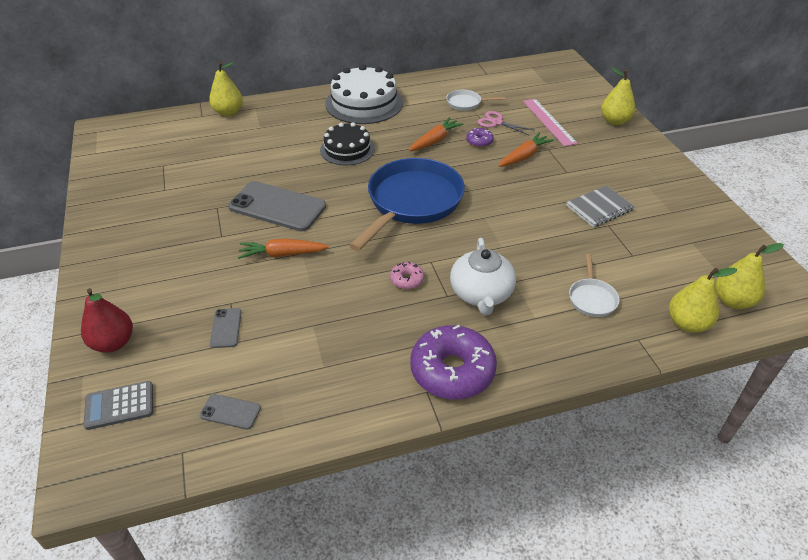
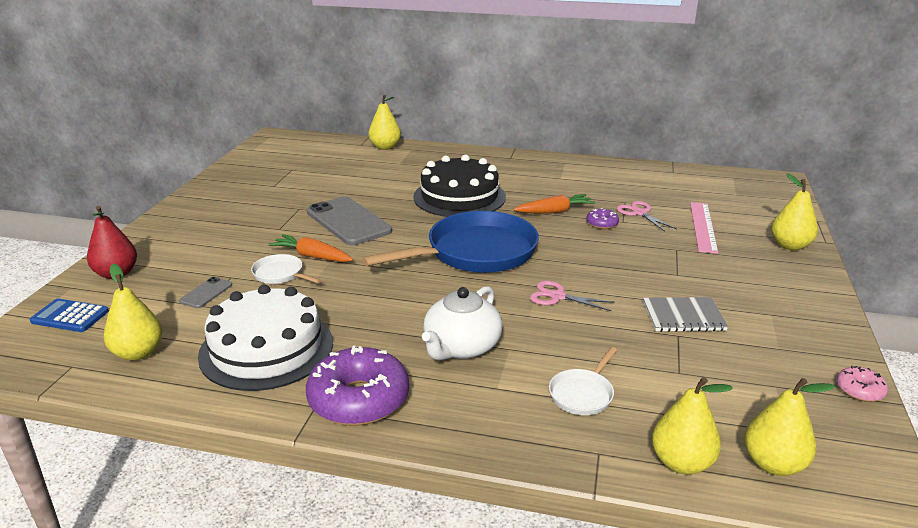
camera: 30 degrees right, 15 degrees down
grey calculator [83,381,153,430] -> blue calculator [30,299,109,332]
grey phone [200,394,261,430] -> yellow pear [104,264,163,361]
black cake [320,122,375,165] -> black cake [413,155,506,217], size x1.55
white cake [325,65,403,124] -> white cake moved to [198,285,333,391]
pink donut [390,262,424,289] -> pink donut moved to [837,366,888,402]
white pan [446,90,505,111] -> white pan moved to [251,254,322,284]
orange carrot [498,133,554,167] -> none
none -> pink scissors [530,281,615,311]

